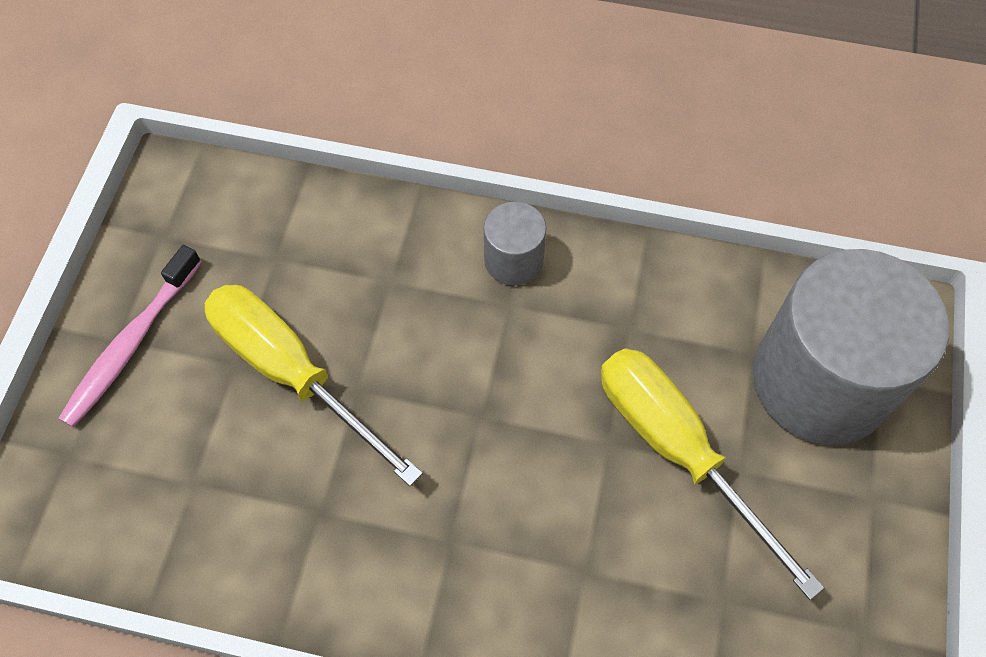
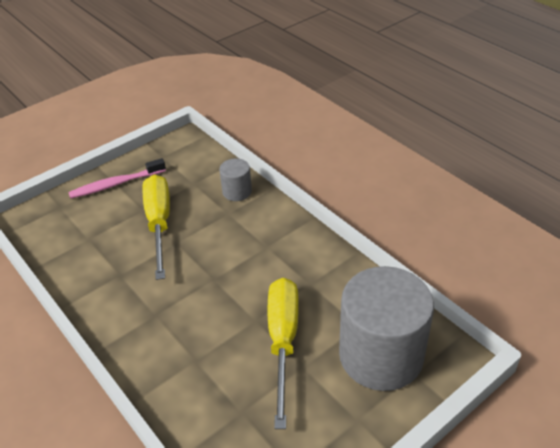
camera: 40 degrees right, 20 degrees down
grey cylinder [484,202,546,285] -> grey cylinder moved to [219,158,252,201]

